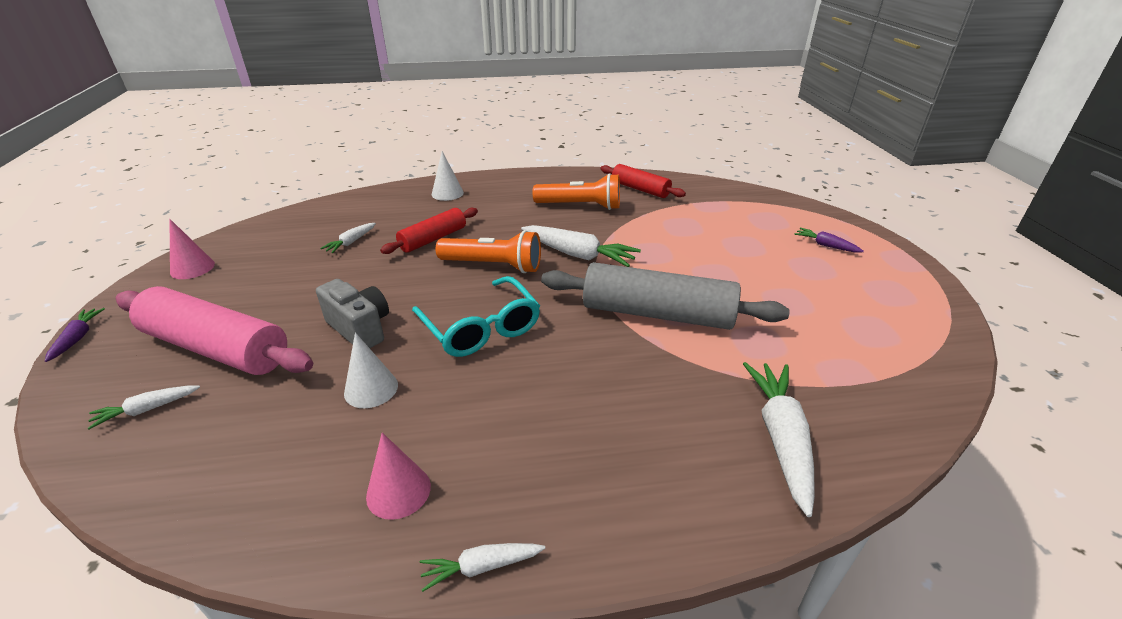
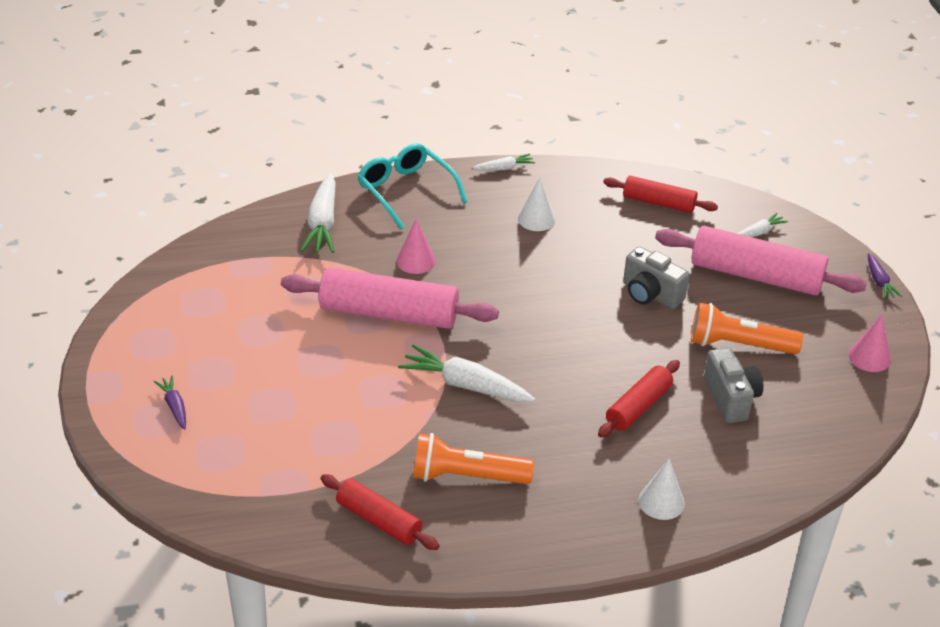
camera: 175 degrees right, 5 degrees up
white carrot [320,223,376,253] -> grey camera [704,348,763,423]
white cone [344,332,398,408] -> white cone moved to [518,177,556,231]
pink cone [366,433,431,520] -> pink cone moved to [396,218,436,274]
turquoise glasses [412,276,540,357] -> turquoise glasses moved to [358,144,468,229]
orange flashlight [436,230,541,273] -> orange flashlight moved to [691,303,803,354]
grey rolling pin [541,262,790,330] -> pink rolling pin [281,268,499,329]
purple carrot [794,228,864,253] -> purple carrot turned 150 degrees counterclockwise [154,375,186,429]
none -> red rolling pin [603,176,718,213]

